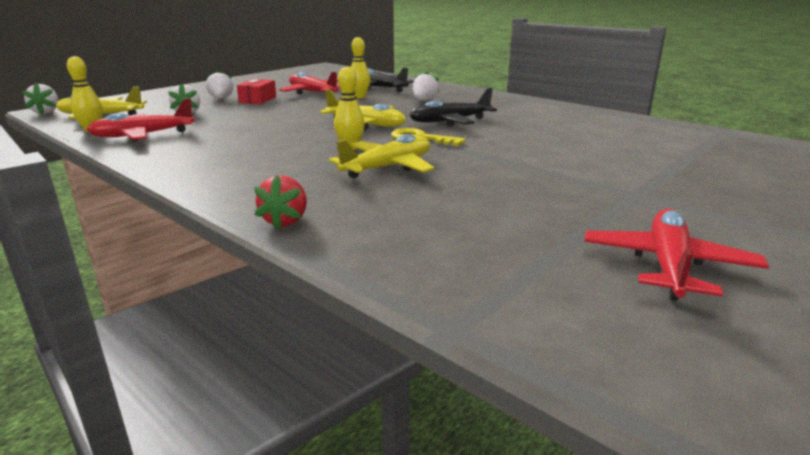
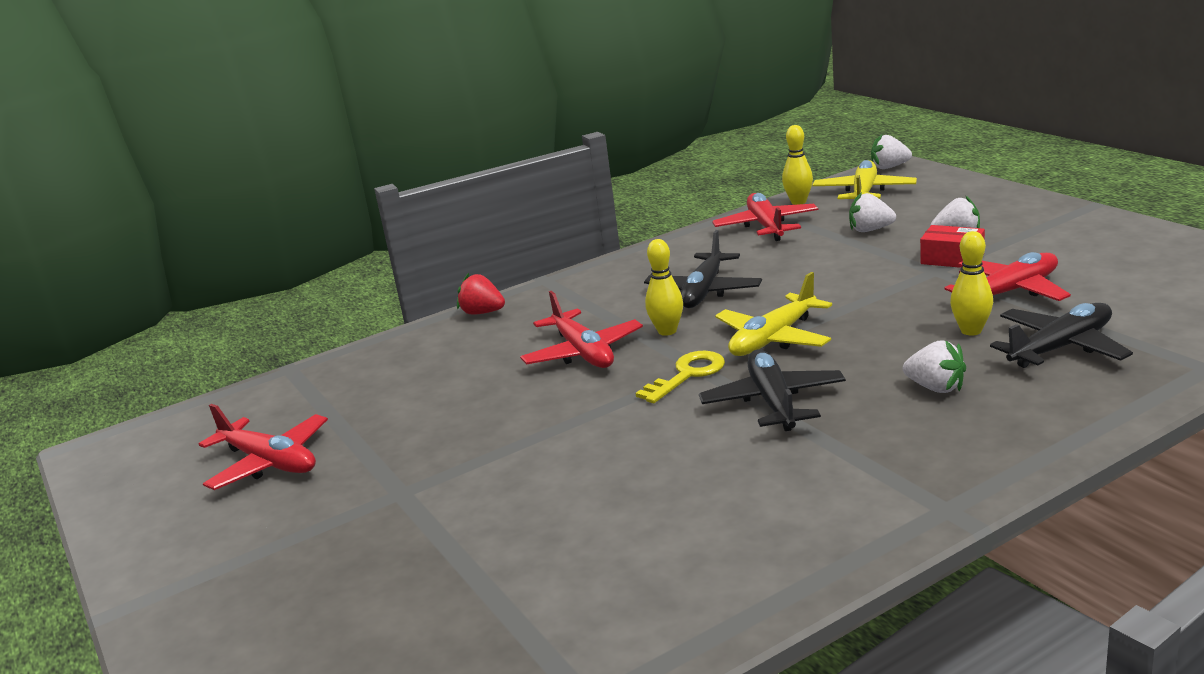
camera: 110 degrees right, 0 degrees up
yellow plane [329,134,434,179] -> red plane [520,291,643,368]
none -> black plane [644,230,762,308]

